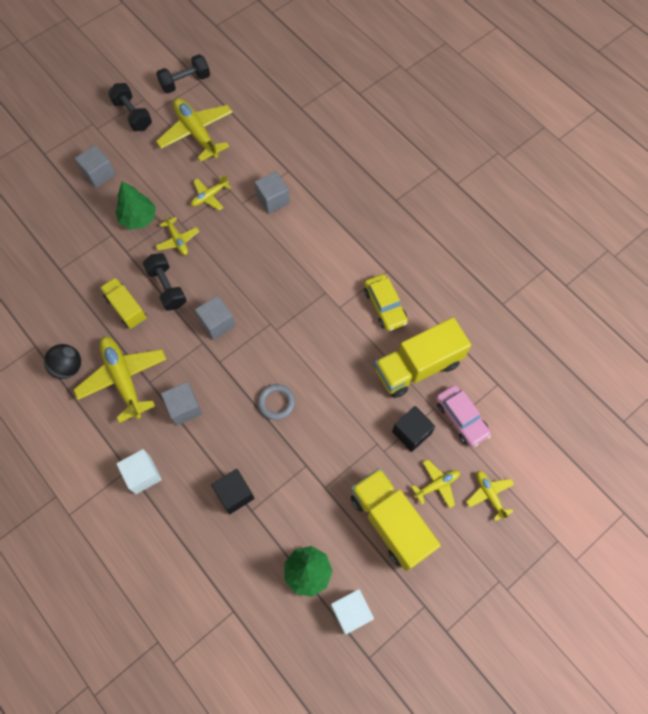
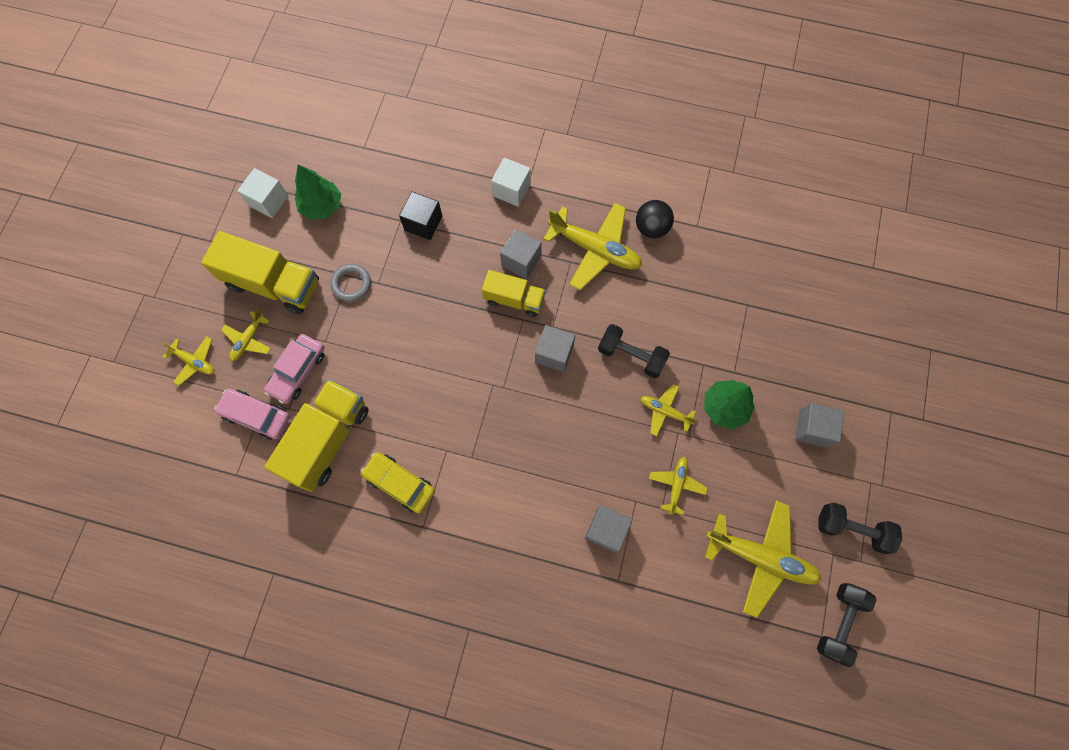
camera: 145 degrees right, 5 degrees up
yellow truck [100,277,147,329] -> yellow truck moved to [482,270,546,317]
grey ring [258,384,295,420] -> grey ring moved to [330,264,371,302]
black cube [392,406,435,452] -> pink car [264,334,324,404]

